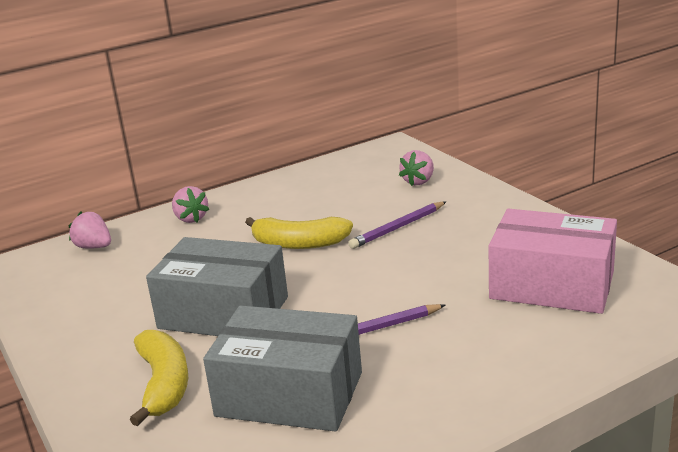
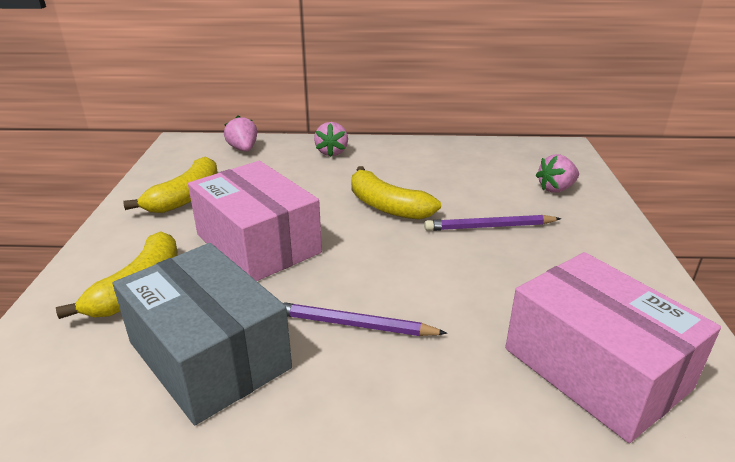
camera: 30 degrees right, 5 degrees up
grey box [146,237,288,336] -> pink box [188,161,322,281]
none -> yellow banana [123,156,218,213]

